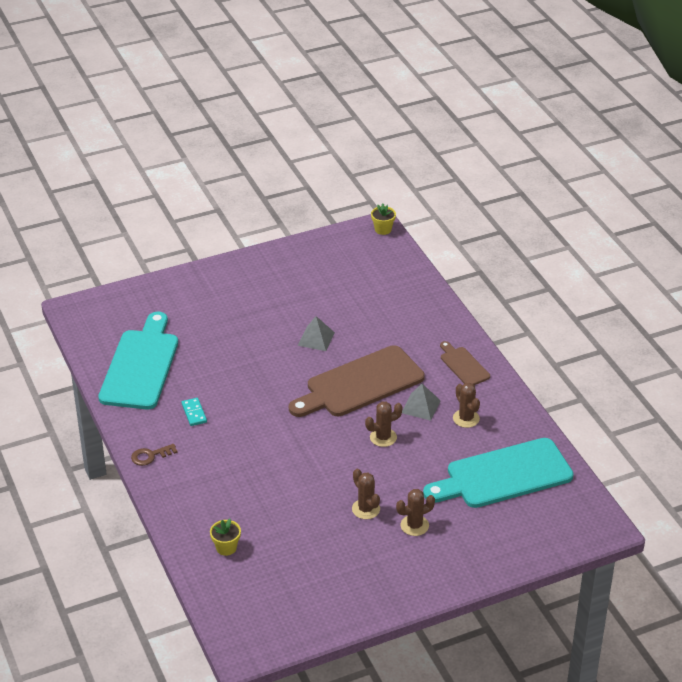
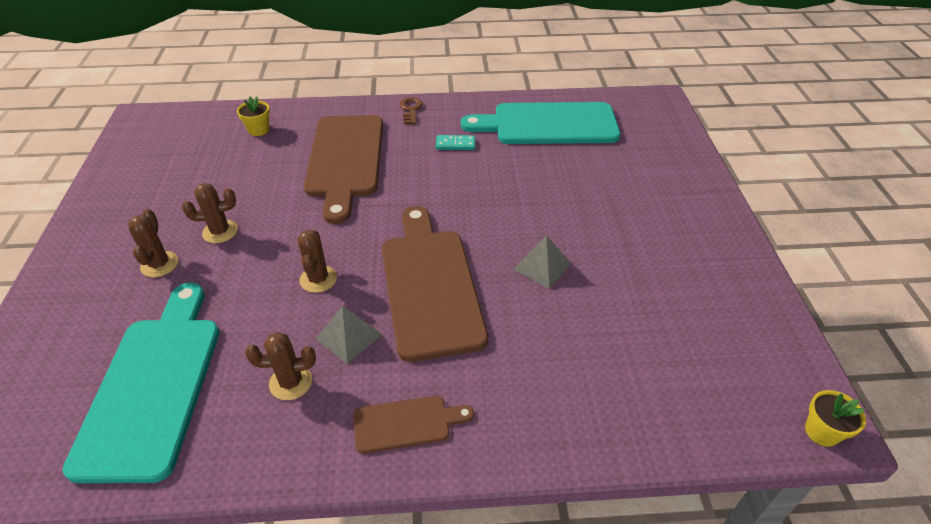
camera: 110 degrees right, 5 degrees up
turquoise cutting board [98,312,178,409] -> turquoise cutting board turned 150 degrees clockwise [461,102,620,144]
none -> brown cutting board [304,115,383,224]

